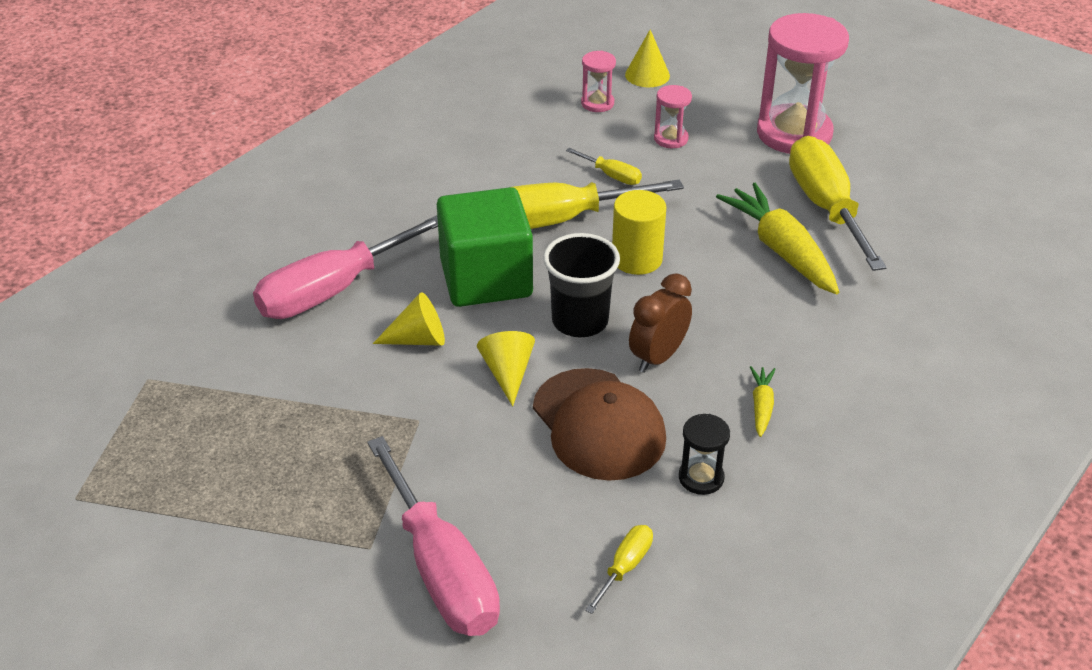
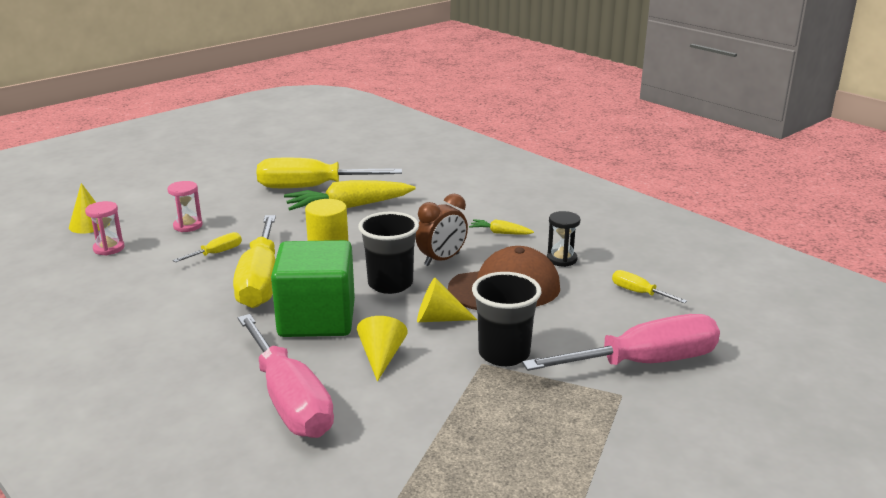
camera: 80 degrees left, 15 degrees down
brown clock [629,273,692,373] -> brown clock turned 90 degrees counterclockwise [416,194,468,266]
pink hourglass [757,13,849,154] -> none
none -> black cup [472,272,542,366]

